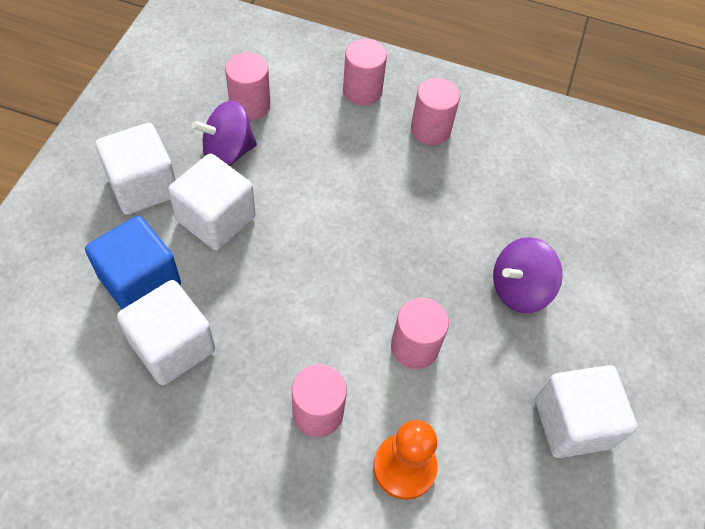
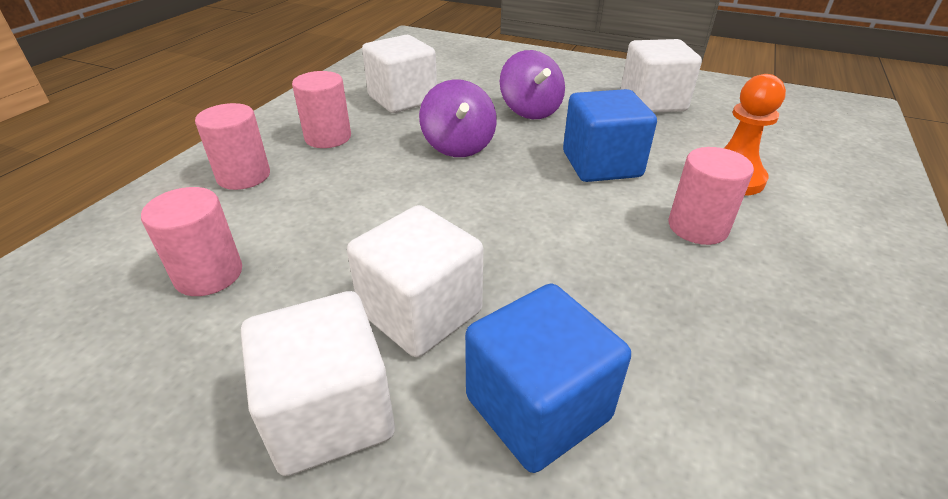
camera: 80 degrees left, 20 degrees down
white cube [117,280,215,385] -> white cube moved to [362,35,437,113]
purple spinning top [192,100,257,166] -> purple spinning top moved to [419,79,497,157]
pink cylinder [391,298,449,369] -> blue cube [563,89,657,182]

